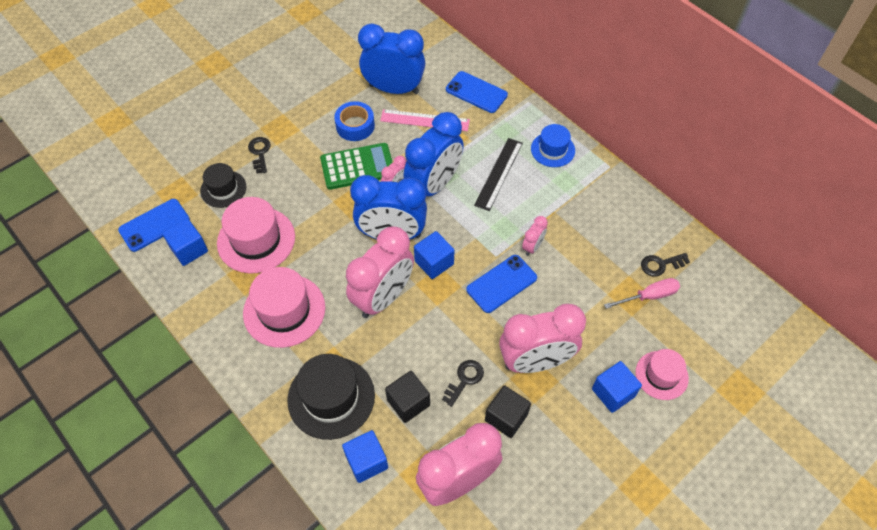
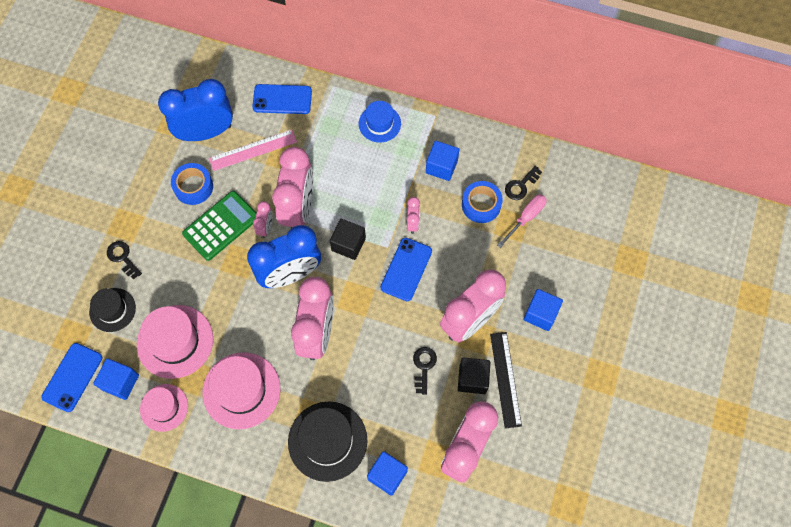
camera: 30 degrees left, 10 degrees up
black cube [385,371,430,423] -> black cube moved to [330,219,366,260]
blue clock [404,112,464,196] -> pink clock [272,147,313,228]
blue cube [414,231,454,279] -> blue cube moved to [426,141,460,181]
black ruler [474,138,523,211] -> black ruler moved to [490,332,522,429]
pink hat [635,349,689,400] -> pink hat moved to [140,384,188,432]
none -> blue tape [462,181,503,223]

